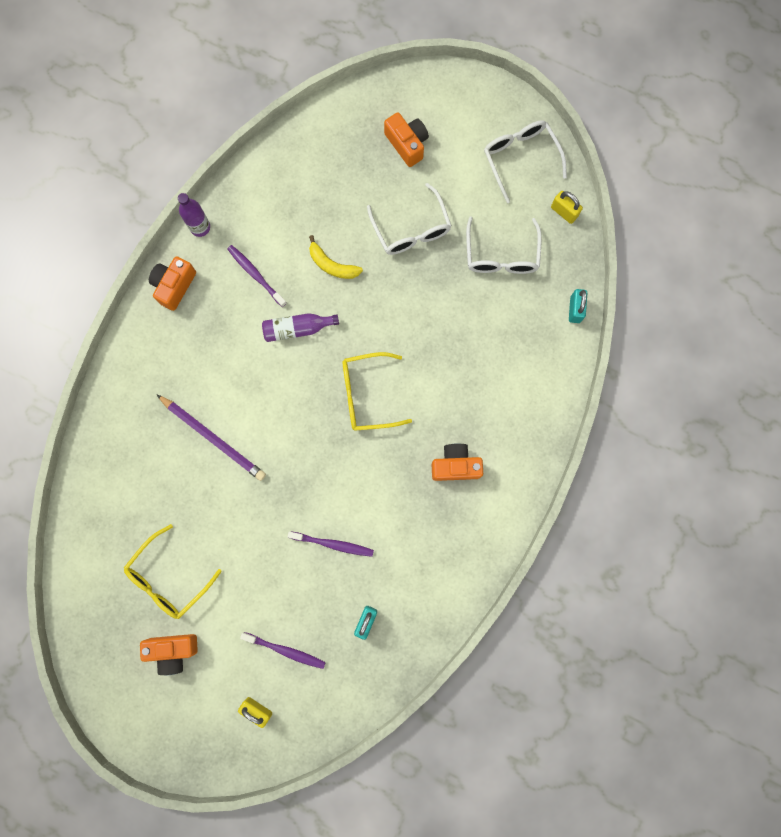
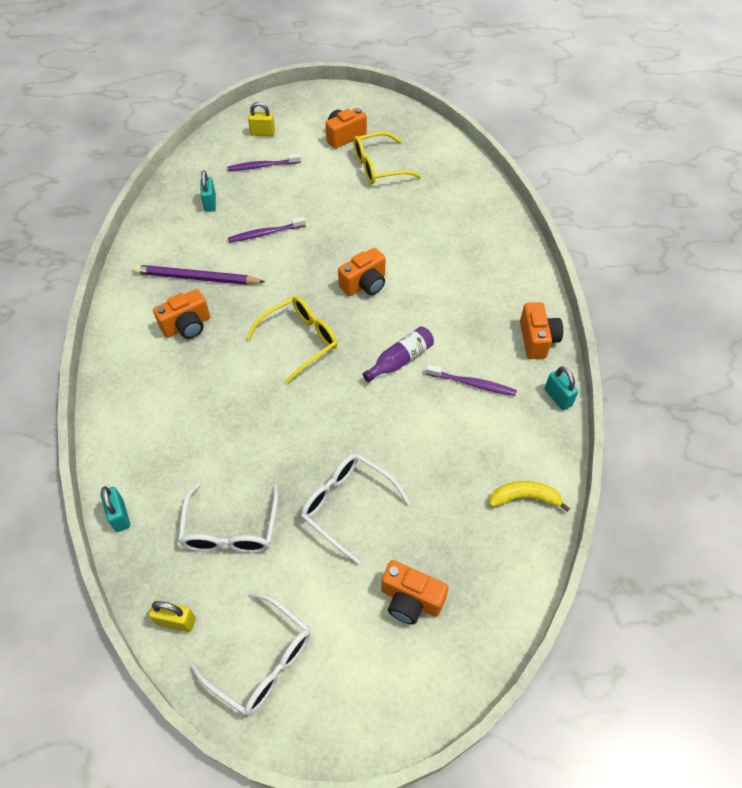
camera: 150 degrees right, 25 degrees down
yellow glasses [124,524,222,619] -> yellow glasses turned 120 degrees counterclockwise [353,132,421,184]
purple pencil [156,394,266,481] -> purple pencil moved to [133,265,265,285]
purple bottle [178,193,210,237] -> turquoise padlock [545,366,578,410]
yellow banana [309,235,363,279] -> yellow banana moved to [489,481,570,512]
white glasses [466,216,542,274] -> white glasses turned 150 degrees counterclockwise [178,483,278,553]
none -> orange camera [338,248,386,296]

